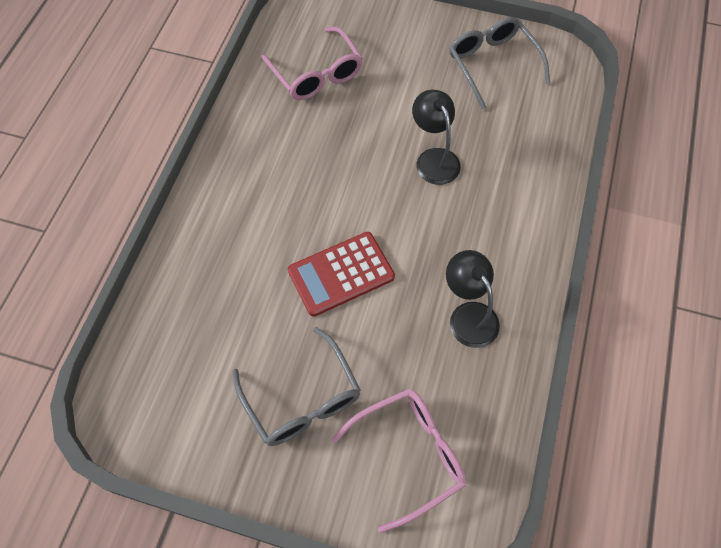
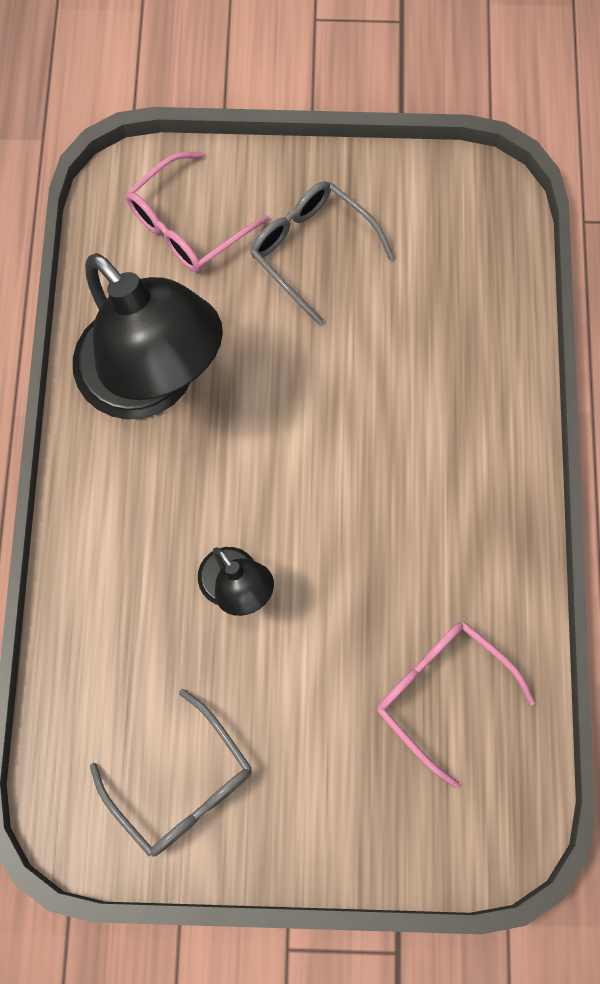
camera: 165 degrees right, 10 degrees up
red calculator [288,232,395,317] -> none
black lamp [446,250,500,348] -> black lamp [73,253,223,419], size x2.13

